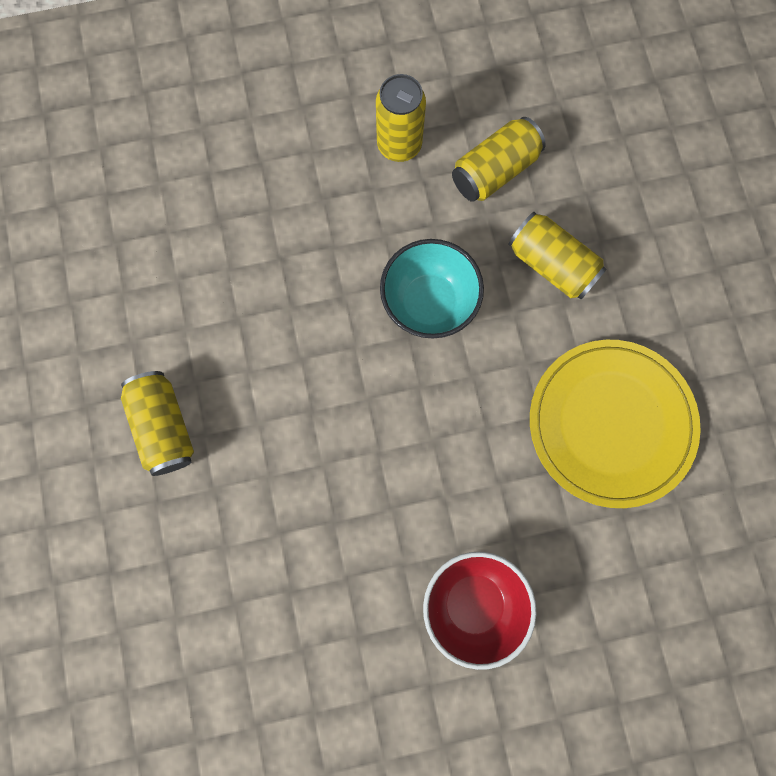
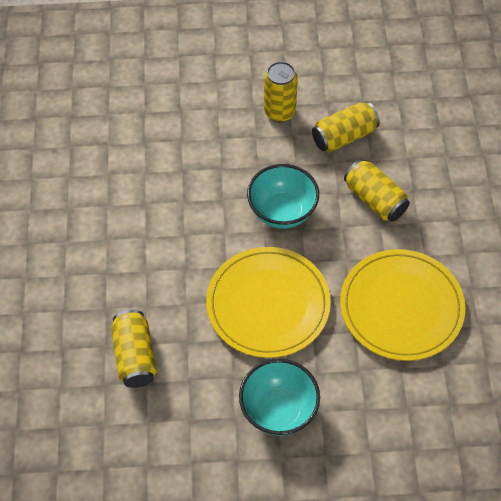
camera: 10 degrees right, 20 degrees down
yellow can [121,371,194,476] -> yellow can moved to [111,310,157,388]
red bowl [423,552,537,670] -> turquoise bowl [239,359,320,436]
none -> yellow plate [206,247,331,358]

